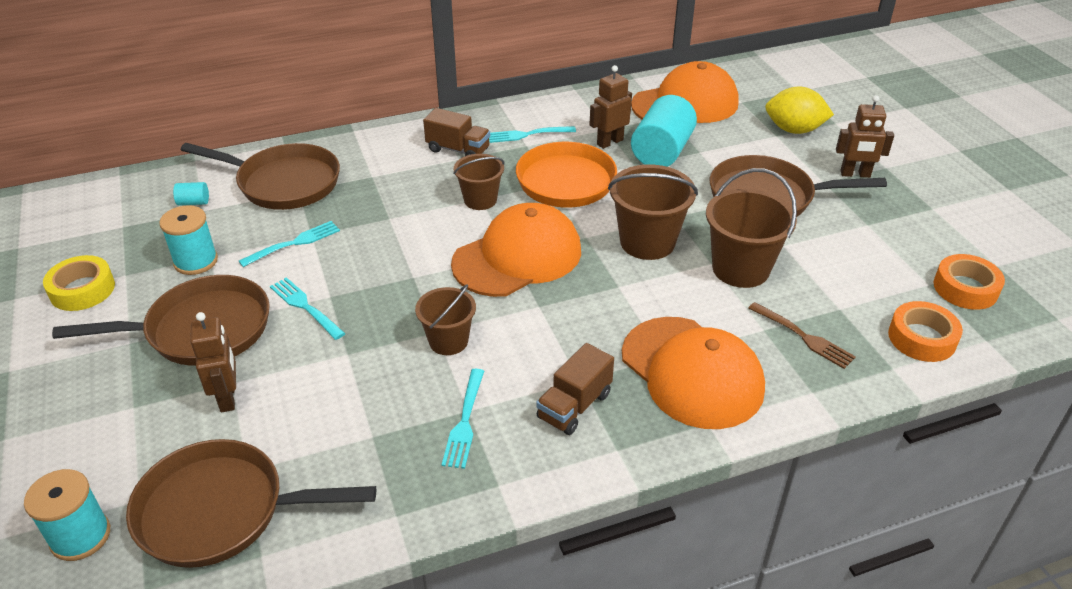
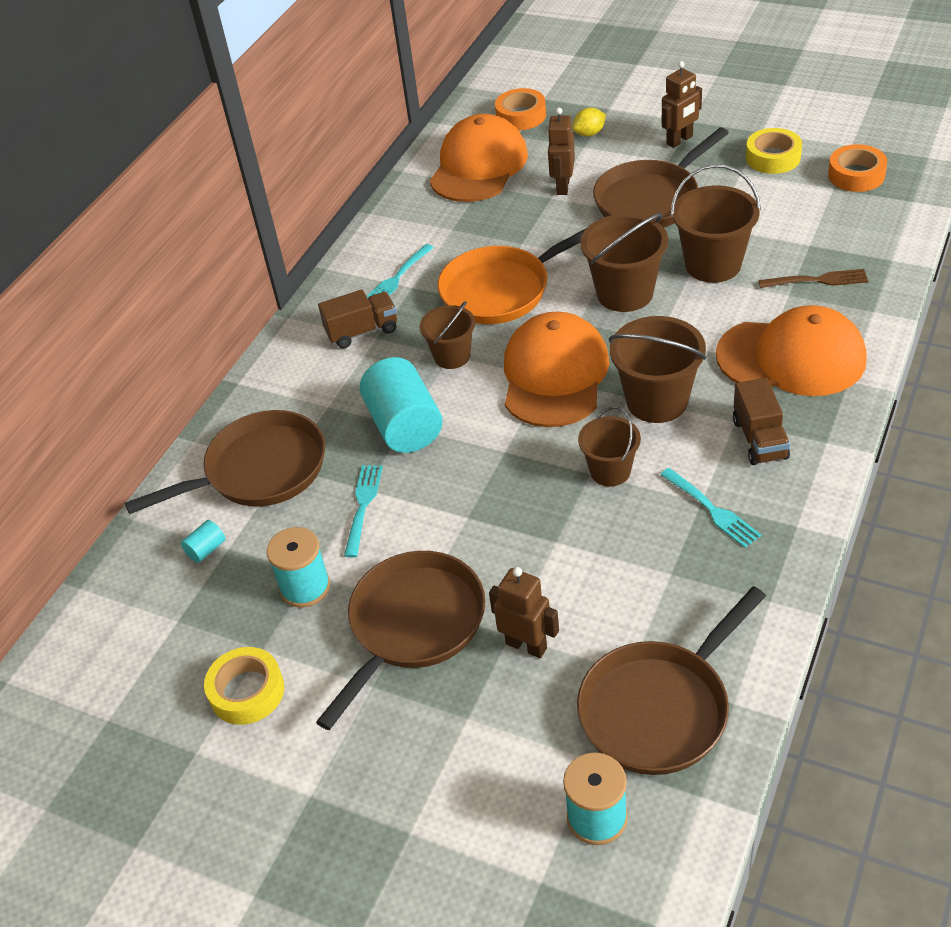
camera: 40 degrees left, 5 degrees up
turquoise fork [270,277,346,340] -> none
brown robot [590,65,632,149] -> brown robot moved to [547,108,575,195]
turquoise cylinder [631,95,697,167] -> turquoise cylinder moved to [359,357,443,453]
yellow lemon [765,87,834,134] -> yellow lemon [572,108,606,137], size x0.58
orange tape [888,301,963,362] -> orange tape moved to [495,88,546,130]
none -> brown bucket [609,316,706,423]
none -> yellow tape [746,128,802,174]

